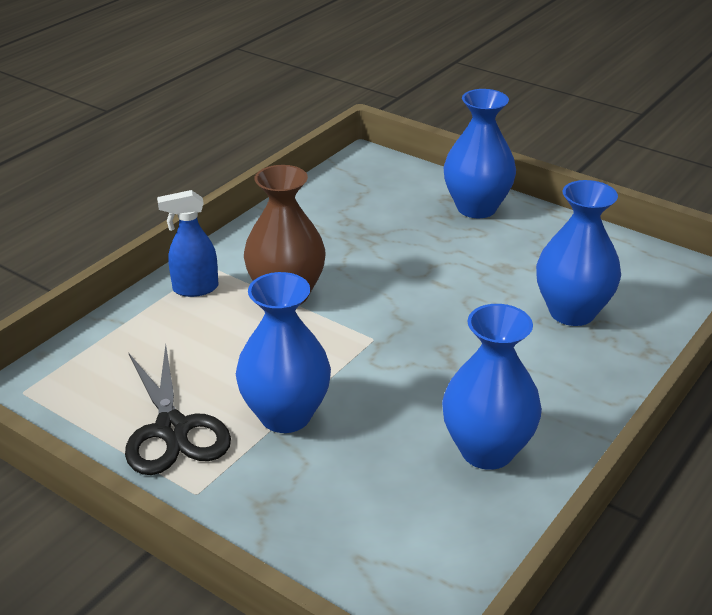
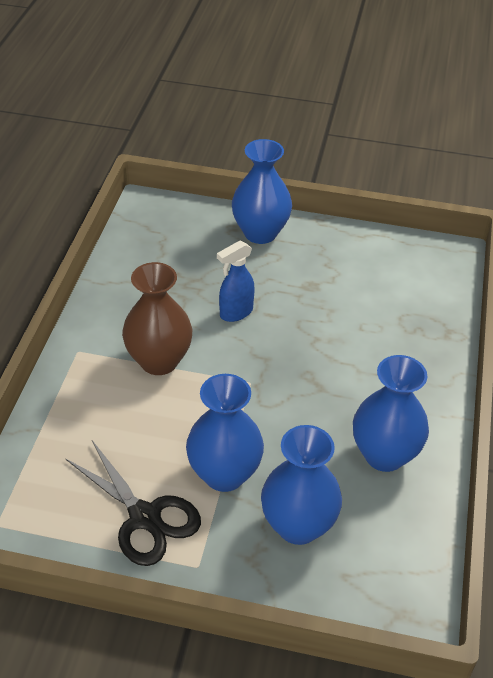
camera: 25 degrees left, 10 degrees up
blue spray bottle [157,190,218,297] -> blue spray bottle moved to [217,240,255,322]
blue vase [536,180,621,326] -> blue vase moved to [261,425,342,545]

